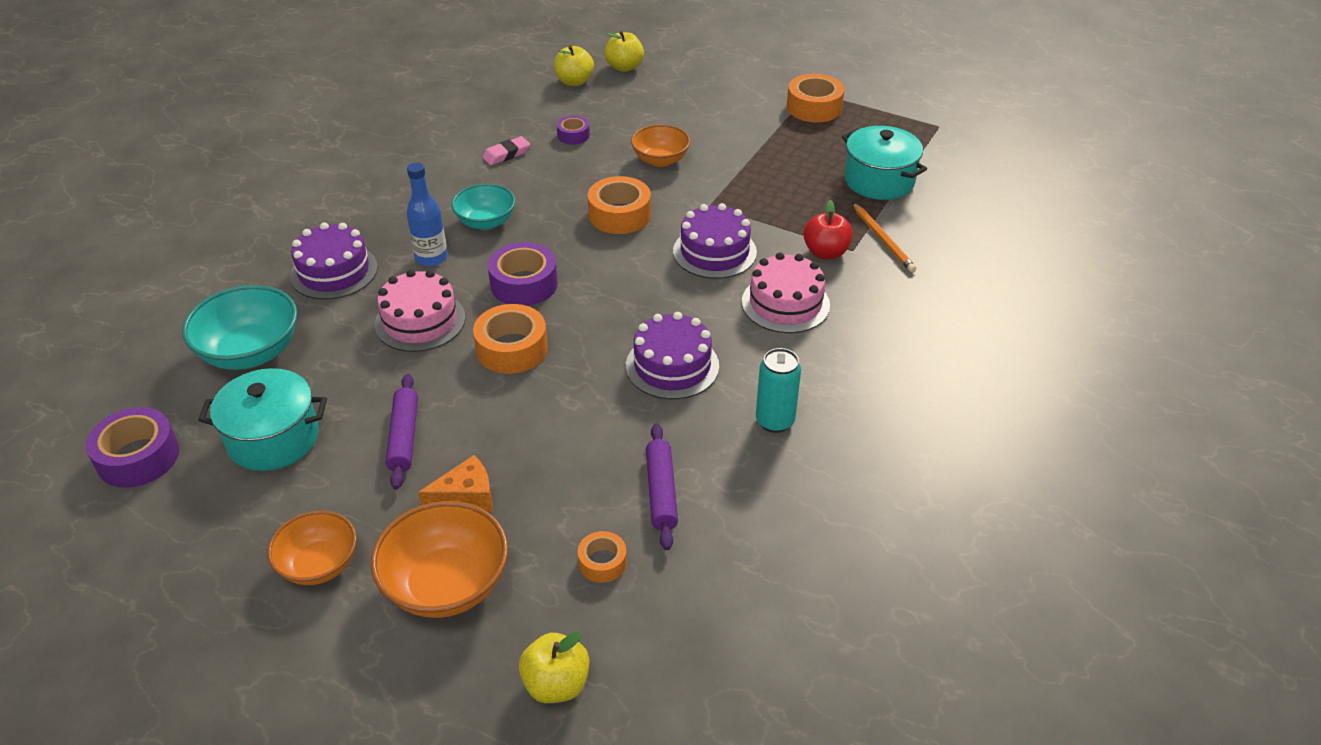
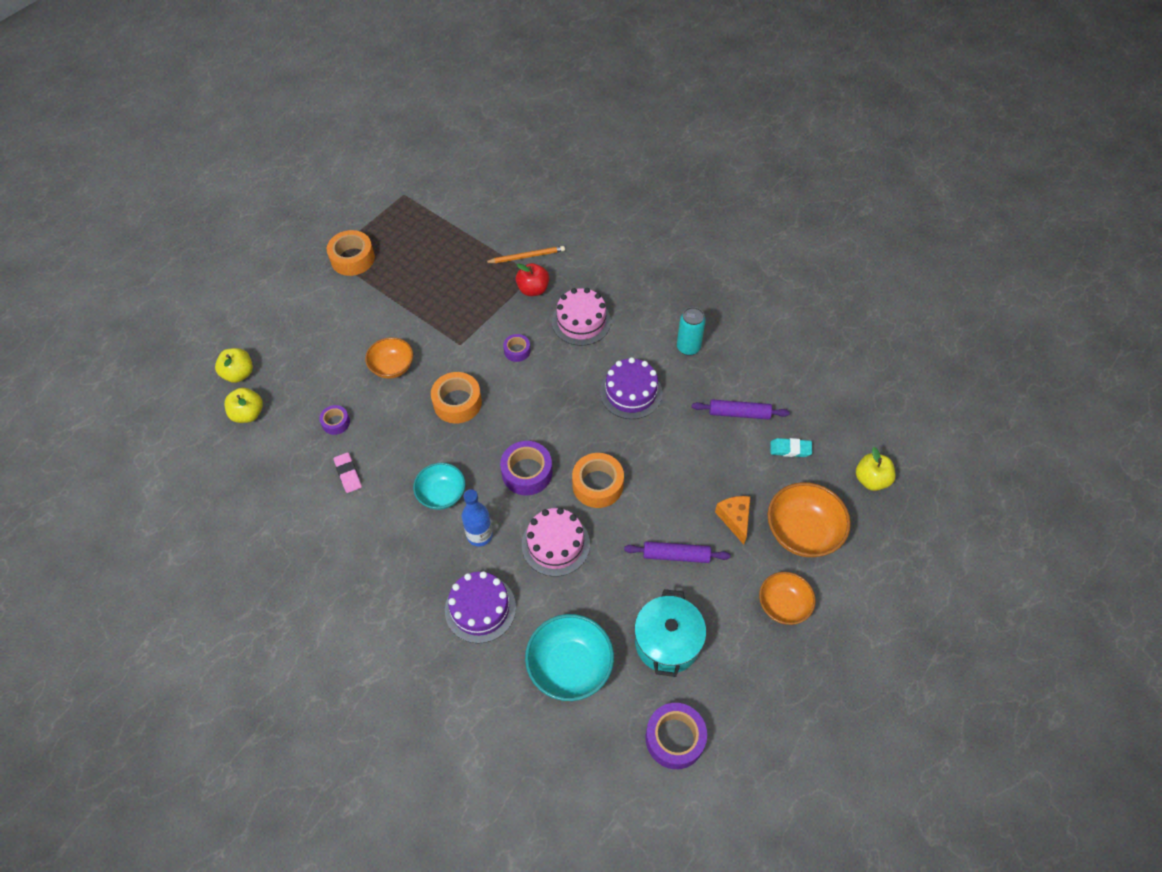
camera: 80 degrees left, 15 degrees up
orange tape [578,531,627,583] -> turquoise eraser [770,438,812,457]
purple cake [673,203,757,279] -> purple tape [503,334,531,362]
turquoise pot [842,126,927,200] -> none

